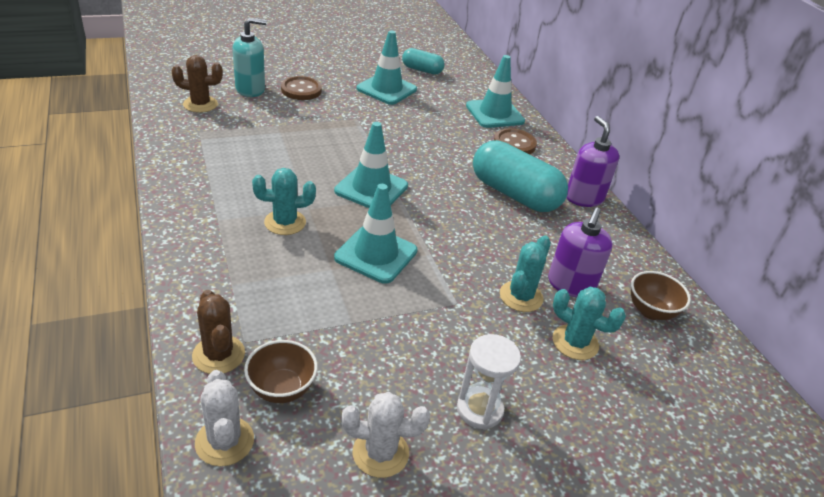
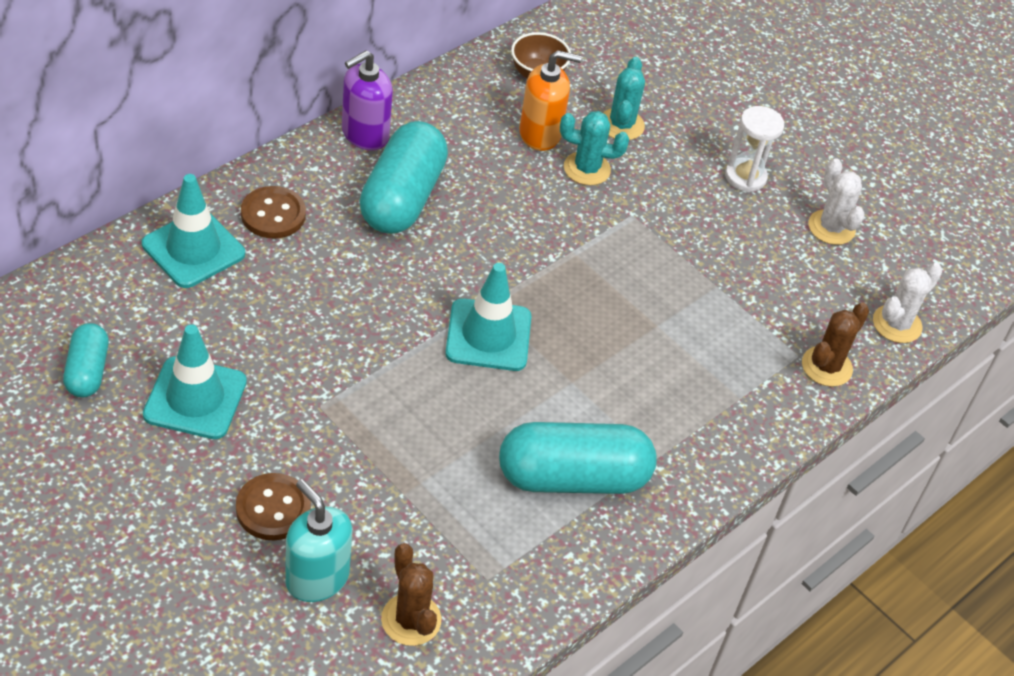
camera: 115 degrees left, 10 degrees up
brown bowl [244,340,318,403] -> none
turquoise cactus [252,168,316,235] -> none
turquoise traffic cone [334,184,417,284] -> none
purple soap dispenser [548,208,613,297] -> orange soap dispenser [519,50,582,151]
none -> turquoise capsule [499,422,657,494]

